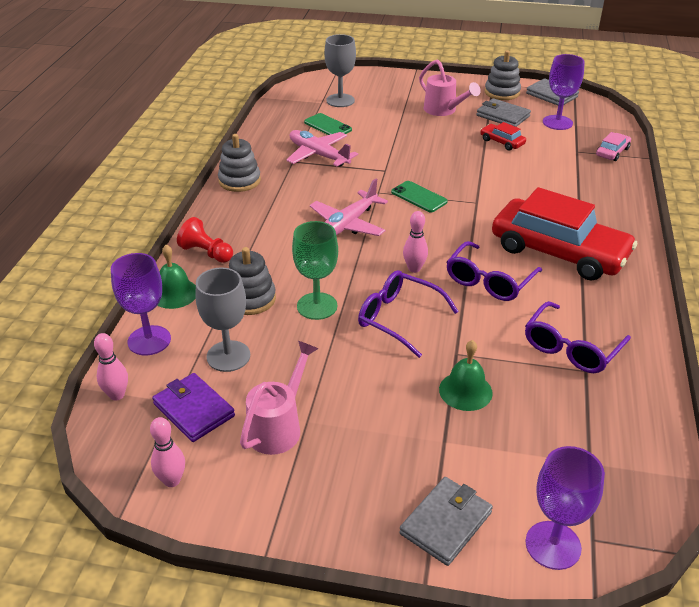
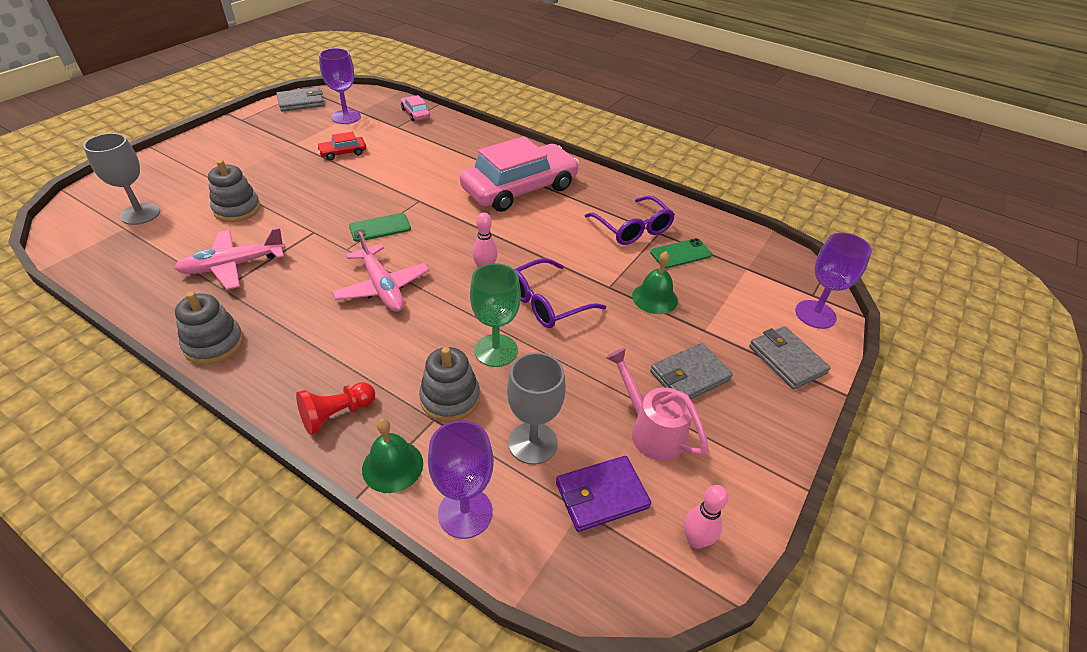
camera: 70 degrees left, 5 degrees up
pink bowling pin [94,333,128,400] -> none
green phone [304,113,352,135] -> green phone moved to [650,238,712,268]
pink watering can [419,59,481,116] -> none
purple glasses [447,241,542,301] -> none
grey wallet [477,98,531,127] -> grey wallet moved to [650,343,733,399]
grey stacking toy [485,50,521,100] -> grey stacking toy moved to [208,160,261,222]
red car [492,187,637,281] -> pink car [460,136,579,212]

